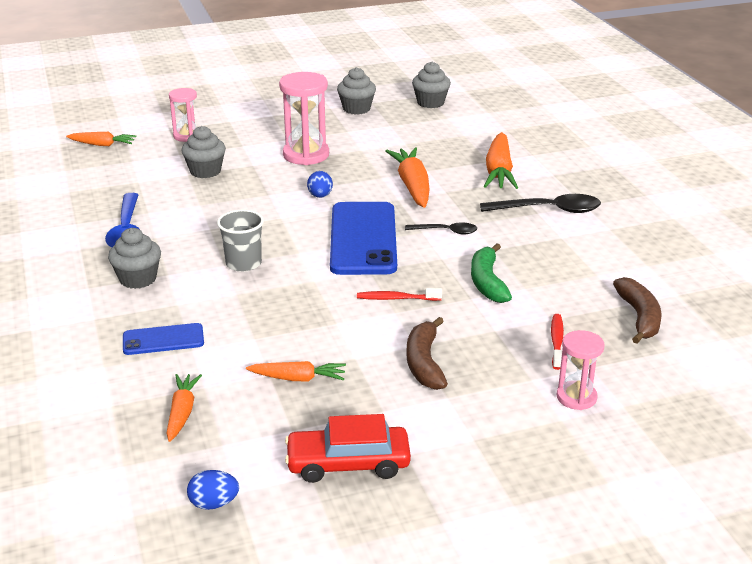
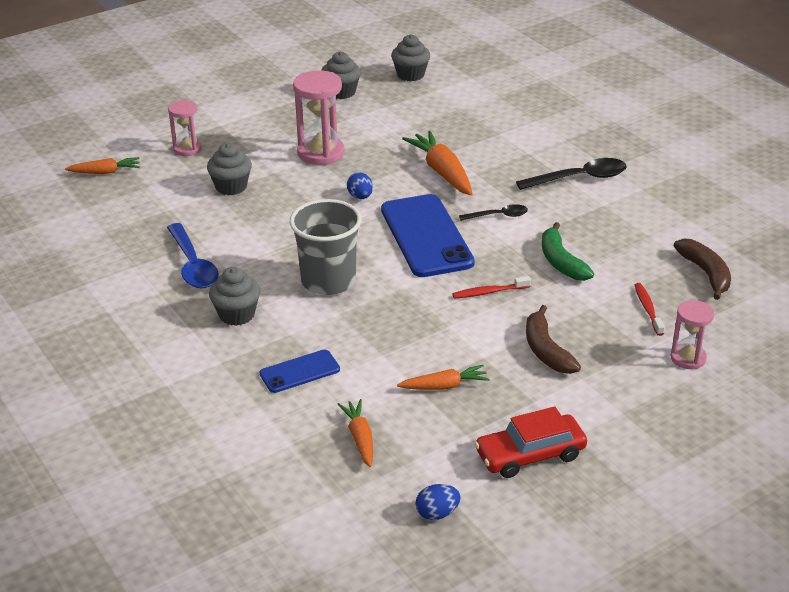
camera: 15 degrees left, 5 degrees up
grey cup [217,210,264,272] -> grey cup [290,199,362,295], size x1.57
orange carrot [484,132,518,189] -> none

